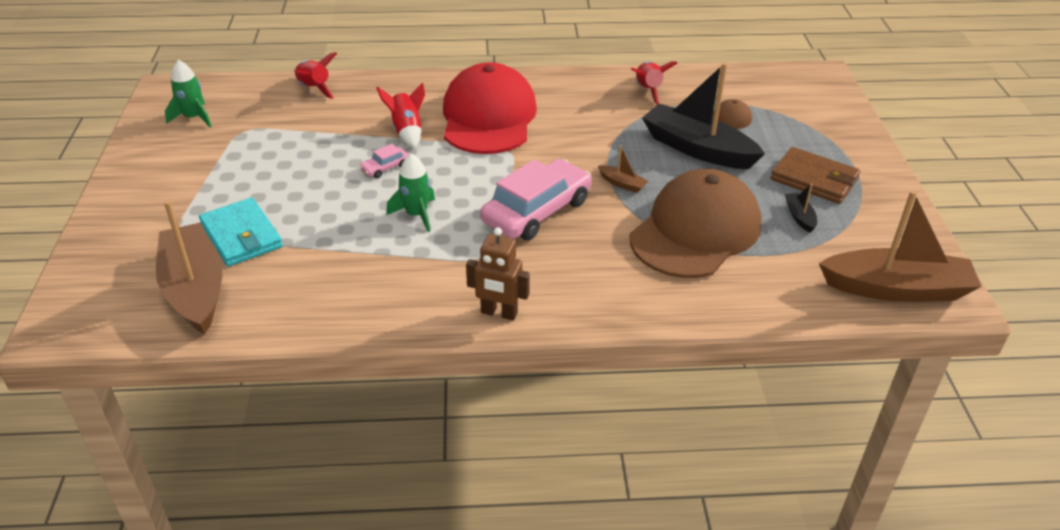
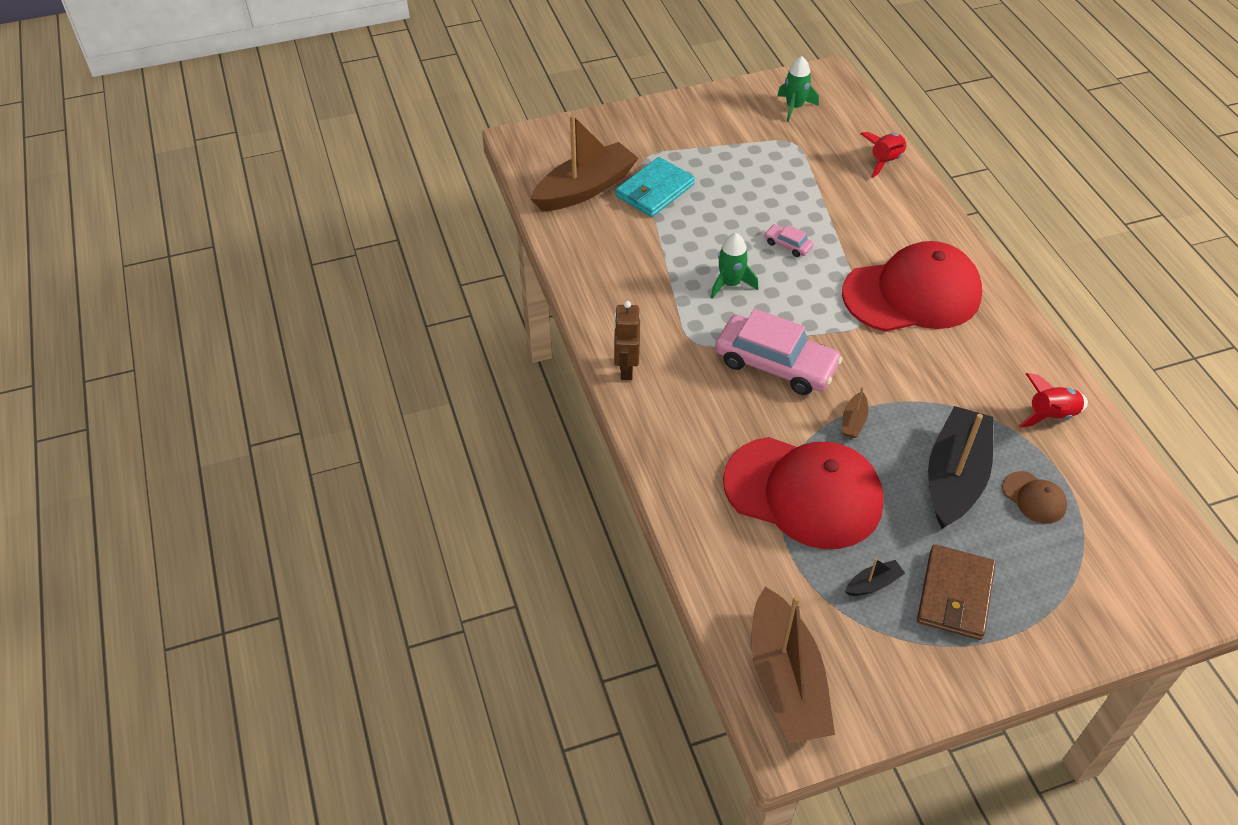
camera: 75 degrees right, 10 degrees up
red rocket [377,83,425,148] -> none
brown cap [630,169,762,278] -> red cap [723,437,884,549]

